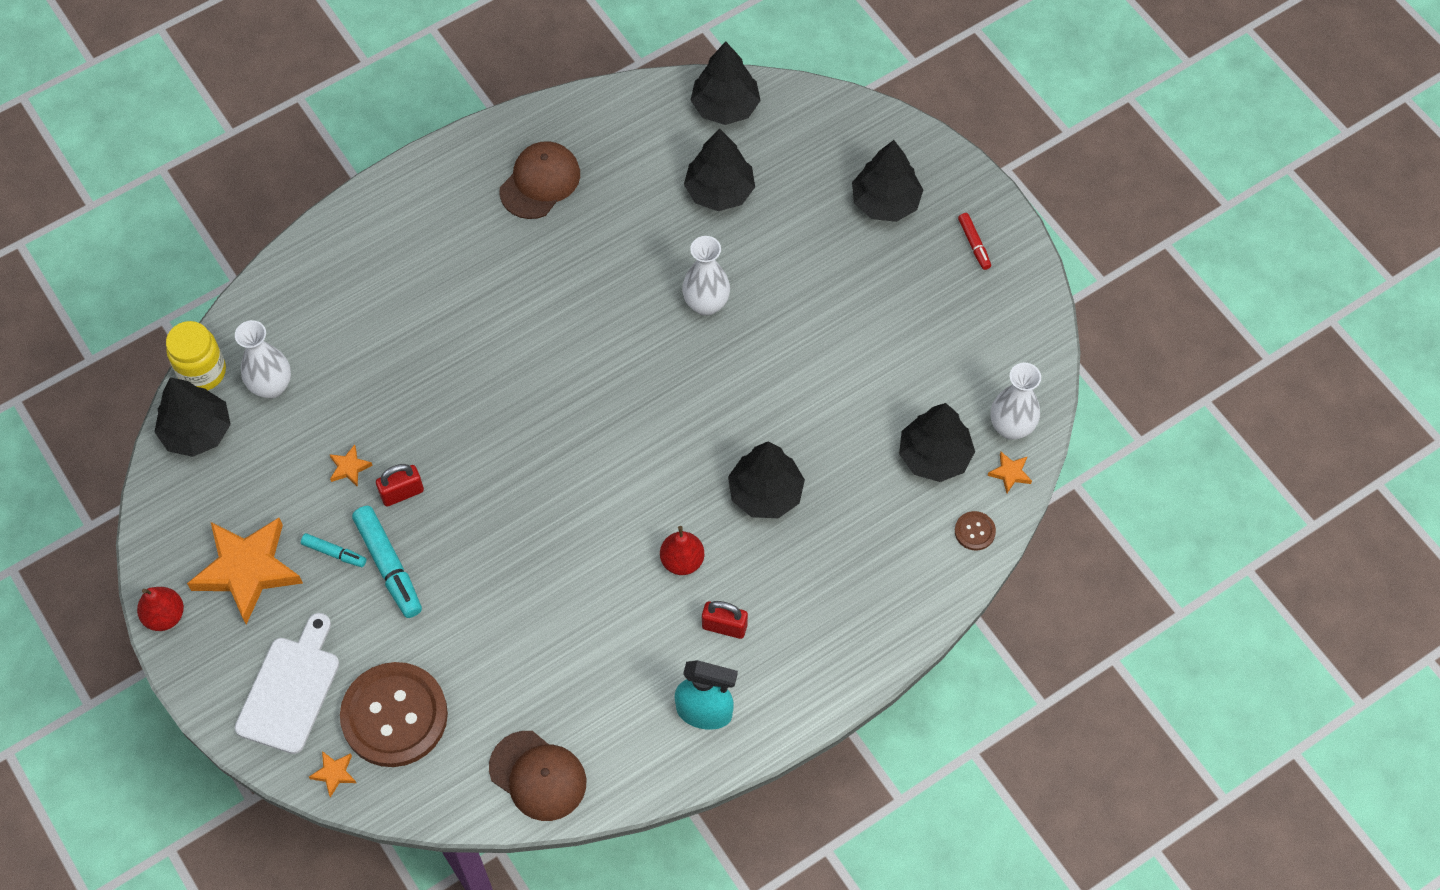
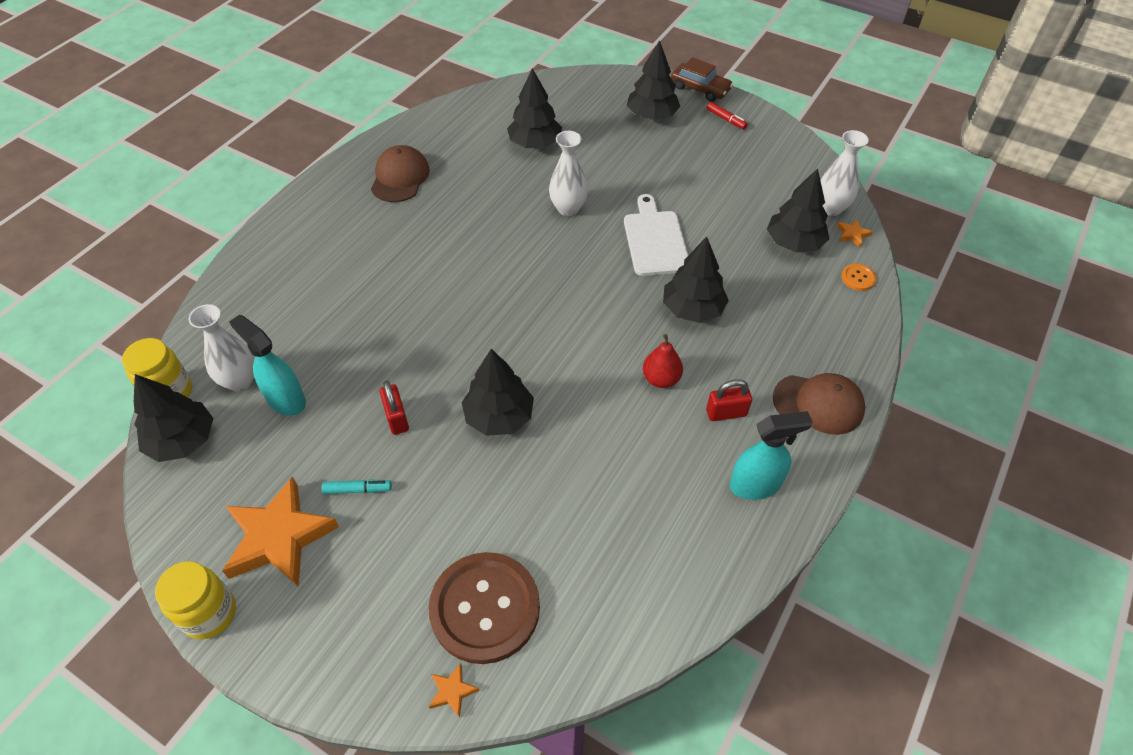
camera: 25 degrees left, 10 degrees down
red pear [137,587,184,631] -> yellow jar [155,561,236,639]
white cutting board [235,613,339,754] -> white cutting board moved to [624,194,688,276]
orange star [329,445,373,487] -> none
turquoise marker [352,506,422,618] -> none
red padlock [376,464,424,507] -> red padlock turned 60 degrees counterclockwise [380,380,409,435]
brown cap [489,731,586,821] -> brown cap moved to [773,373,865,435]
black tree [691,41,761,125] -> black tree moved to [462,349,534,436]
brown button [955,511,996,550] -> orange button [841,264,876,291]
none -> turquoise spray bottle [229,315,306,415]
none -> brown car [671,57,733,102]

